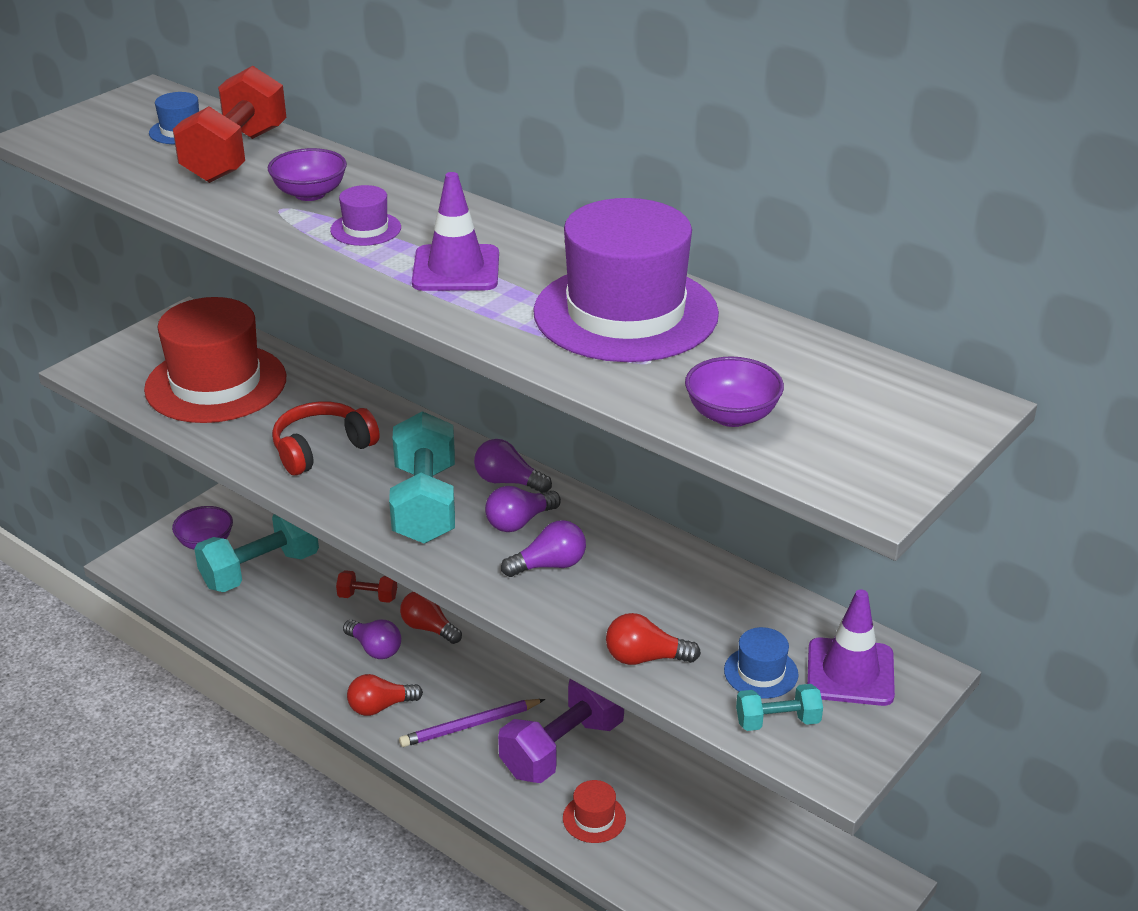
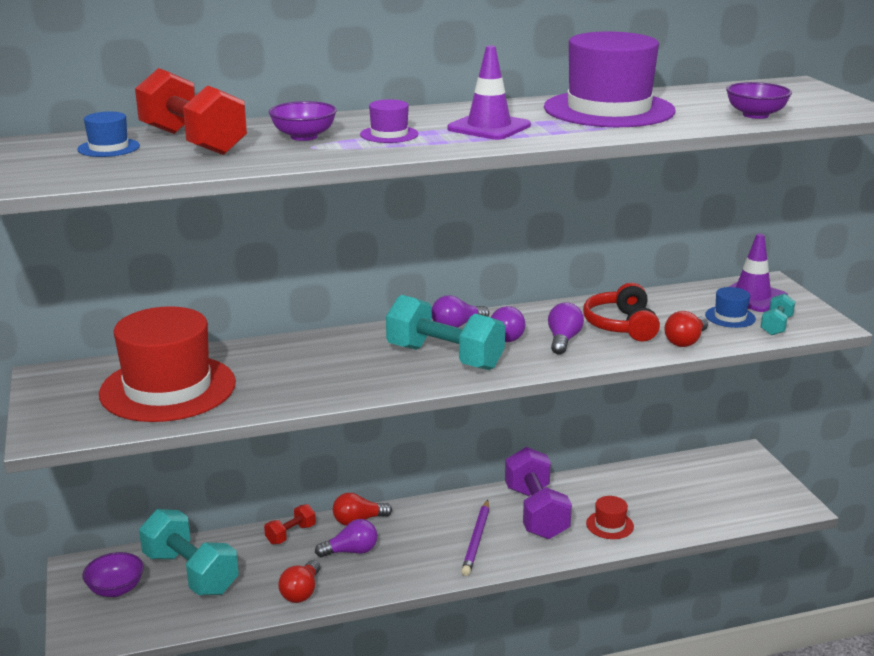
camera: 55 degrees left, 10 degrees down
turquoise dumbbell [194,514,319,592] -> turquoise dumbbell turned 45 degrees counterclockwise [139,509,239,595]
red headphones [272,401,379,476] -> red headphones moved to [583,283,660,341]
red light bulb [347,674,423,716] -> red light bulb moved to [278,560,320,603]

